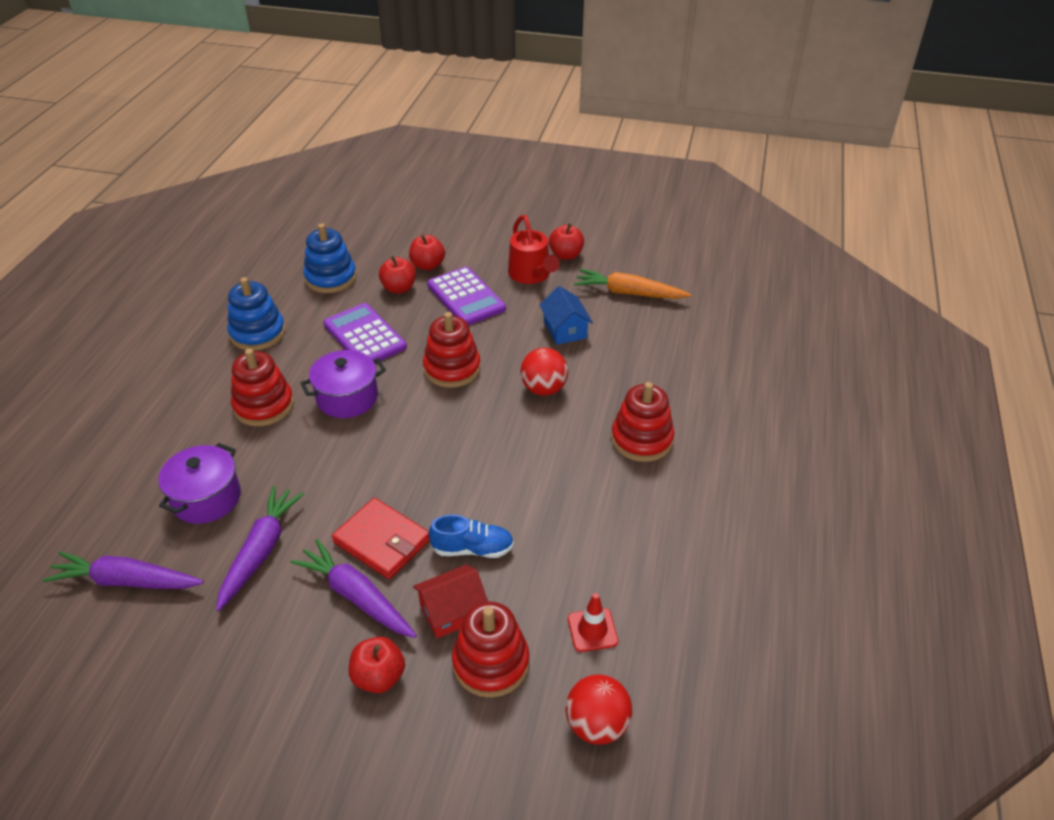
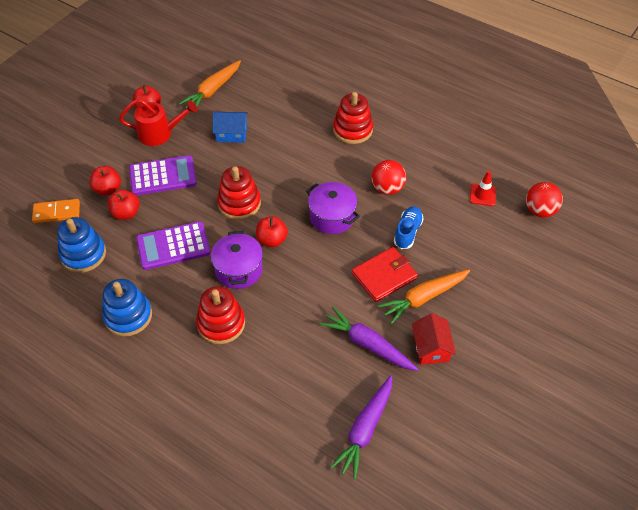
camera: 70 degrees left, 10 degrees up
purple pot [158,443,241,524] -> purple pot moved to [306,182,360,234]
purple carrot [290,539,417,638] -> orange carrot [378,269,470,324]
red apple [349,637,405,693] -> red apple moved to [256,216,288,247]
red house [413,565,488,639] -> red house moved to [412,313,456,365]
red stacking toy [452,602,529,698] -> none
red ball [520,348,568,396] -> red ball moved to [371,160,406,195]
none -> orange domino [32,199,80,223]

